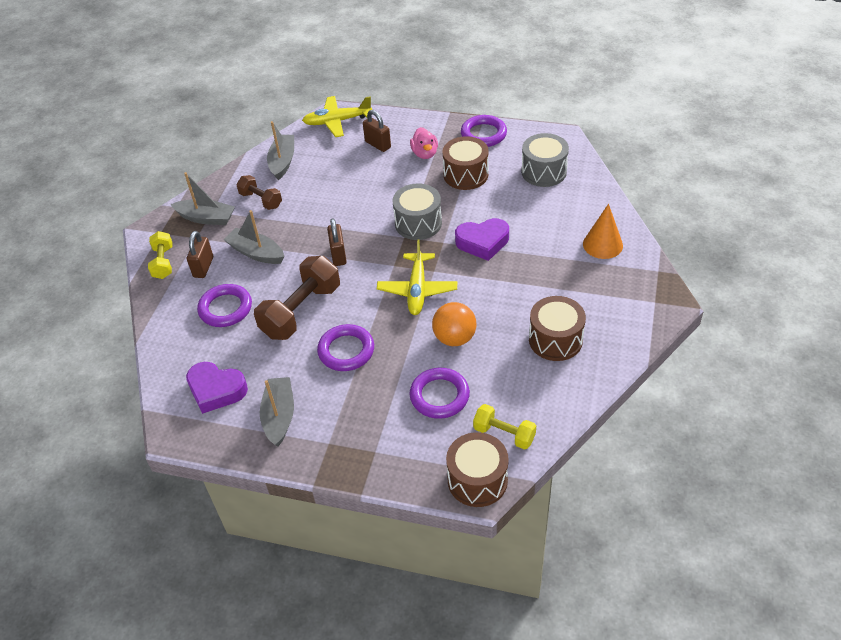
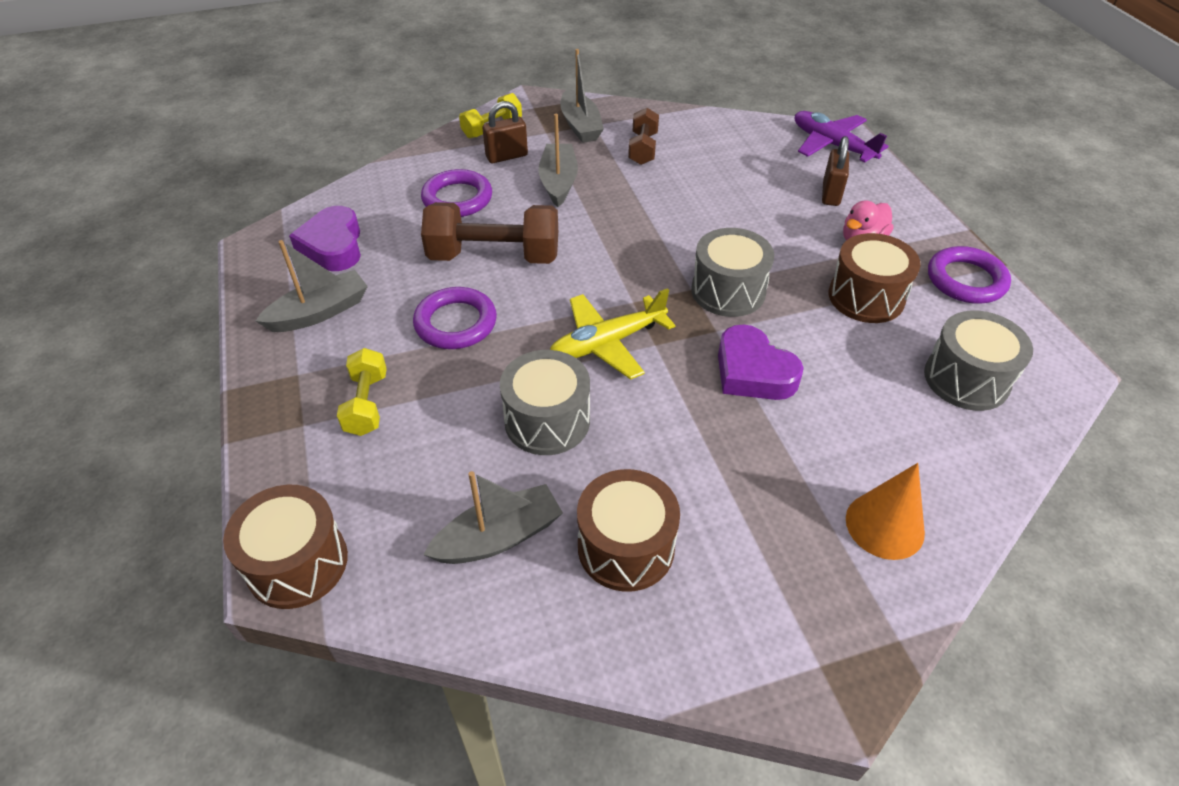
camera: 55 degrees right, 0 degrees up
grey boat [267,121,294,180] -> grey boat moved to [423,471,563,564]
yellow plane [302,96,372,137] -> purple plane [795,111,889,162]
brown padlock [327,218,347,266] -> none
purple ring [410,368,470,419] -> none
orange ball [432,302,476,346] -> grey drum [500,350,590,455]
yellow dumbbell [473,404,536,450] -> yellow dumbbell moved to [337,348,387,436]

